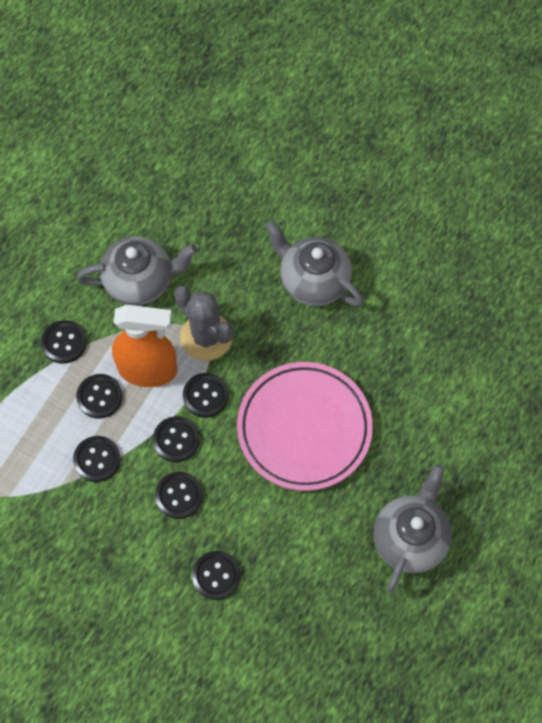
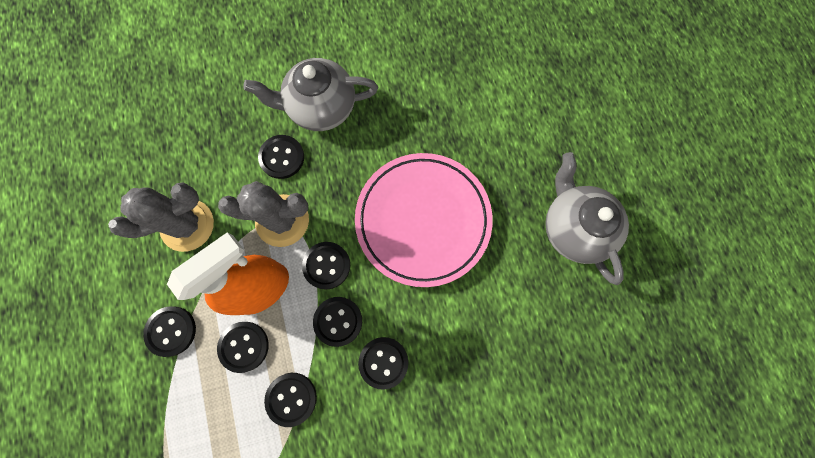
camera: 45 degrees left, 10 degrees up
grey teapot [76,236,197,306] -> grey cactus [108,182,214,252]
black button [192,551,241,600] -> black button moved to [258,135,304,179]

